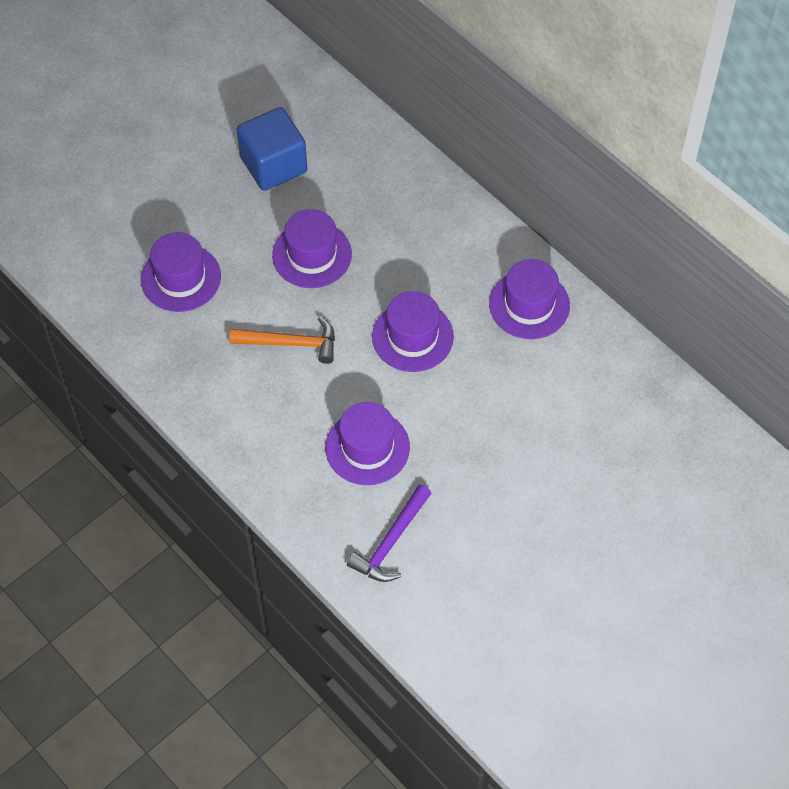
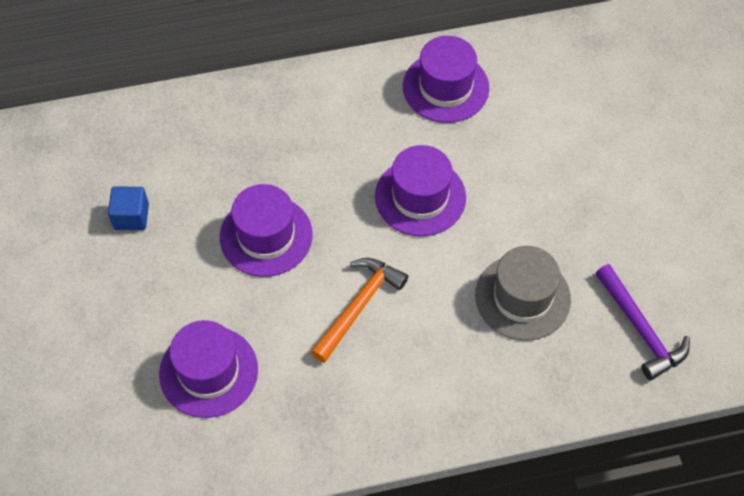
camera: 60 degrees left, 0 degrees up
blue cube [237,107,307,191] -> blue cube [108,186,149,230], size x0.53
purple hat [325,402,410,485] -> grey hat [475,246,571,341]

